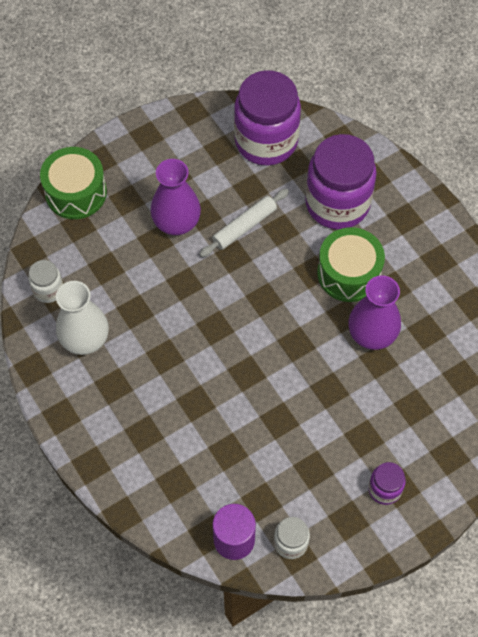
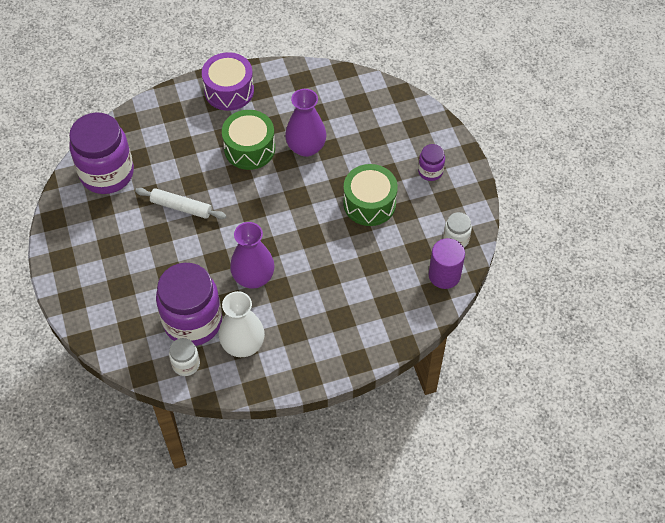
camera: 75 degrees left, 5 degrees down
green drum [40,147,107,219] -> green drum moved to [343,164,398,226]
purple vase [151,159,201,235] -> purple vase moved to [230,222,275,289]
white rolling pin [199,189,289,257] -> white rolling pin turned 45 degrees counterclockwise [135,188,227,219]
purple jar [305,134,376,230] -> purple jar moved to [156,263,222,346]
none -> purple drum [202,52,254,111]

